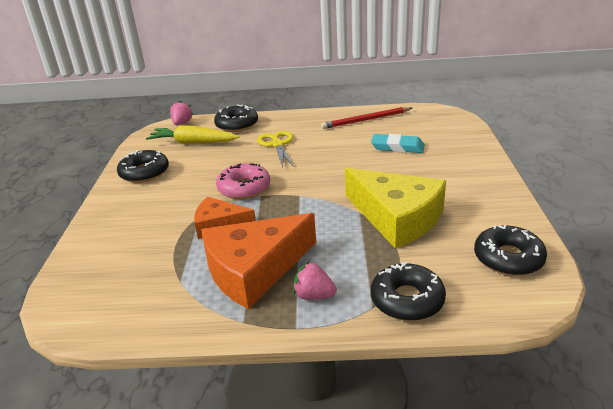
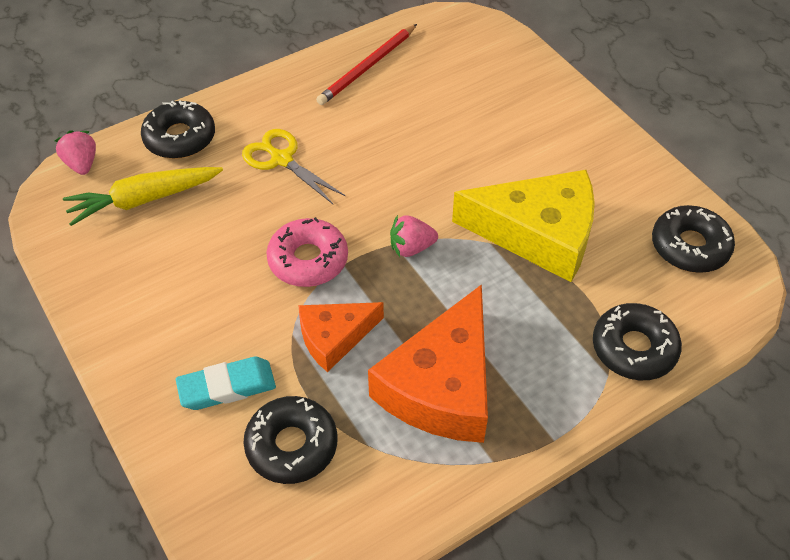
camera: 35 degrees left, 20 degrees up
black donut [117,150,169,183] -> black donut moved to [243,396,337,484]
pink strawberry [293,262,337,299] -> pink strawberry moved to [390,215,438,257]
turquoise eraser [371,134,425,153] -> turquoise eraser moved to [176,357,276,410]

